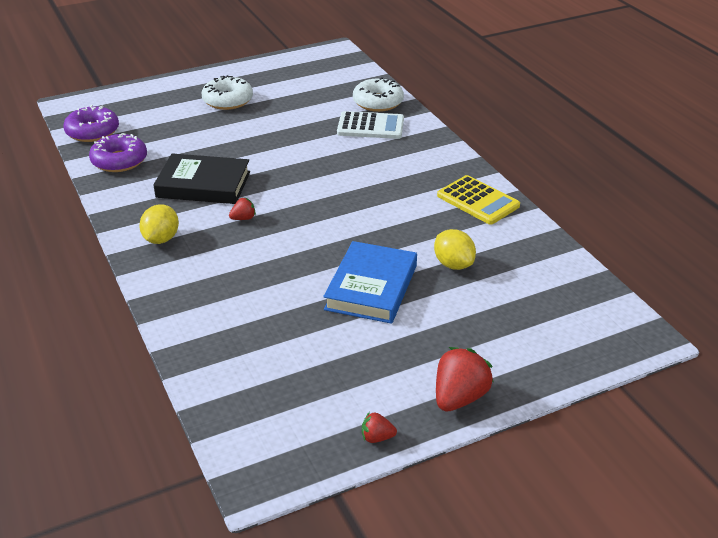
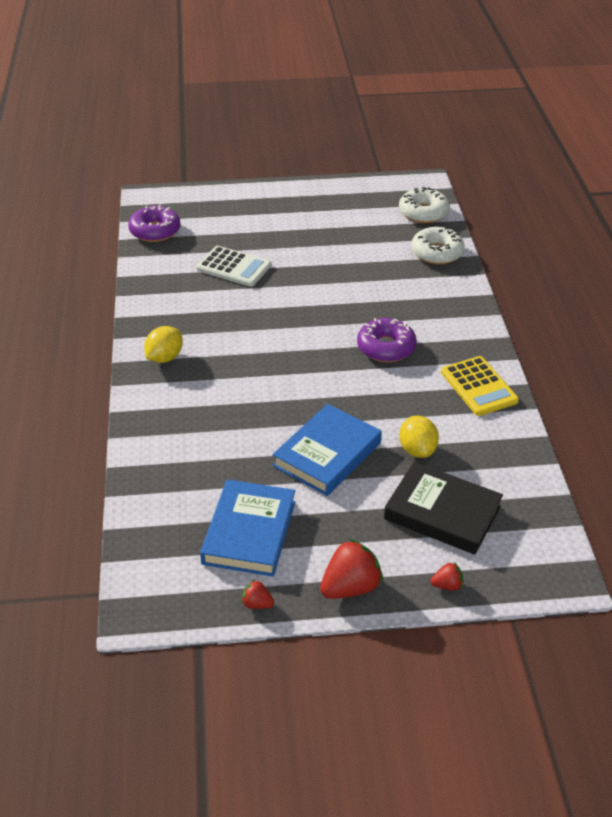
camera: 20 degrees right, 5 degrees up
purple donut [89,133,147,172] -> purple donut moved to [357,318,417,362]
black book [153,153,250,204] -> black book moved to [384,462,503,555]
white donut [202,75,253,110] -> white donut moved to [399,187,450,223]
red strawberry [229,197,256,220] -> red strawberry moved to [430,562,463,591]
white calculator [337,111,404,139] -> white calculator moved to [196,246,271,287]
none -> blue book [200,479,295,577]

